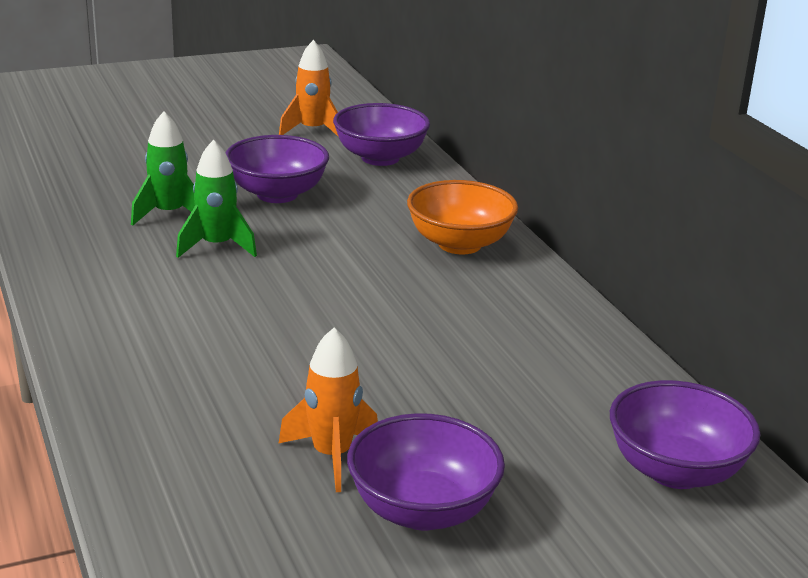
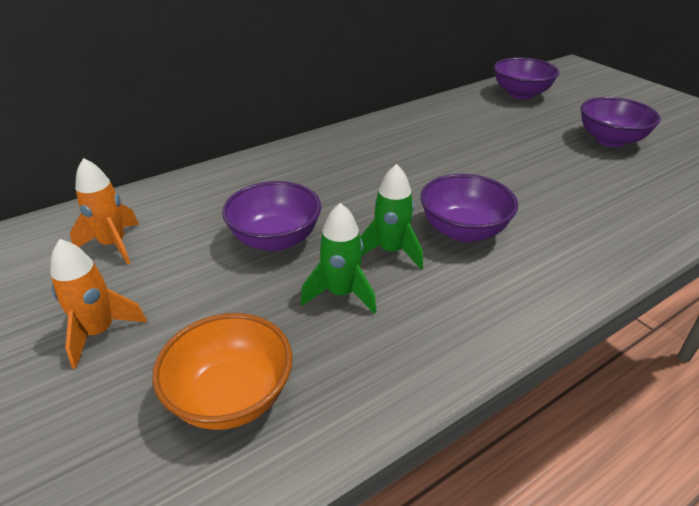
camera: 100 degrees left, 10 degrees up
orange rocket [278,327,378,492] -> orange rocket moved to [50,239,147,369]
purple bowl [333,103,430,166] -> purple bowl moved to [420,174,518,242]
orange bowl [407,180,518,255] -> orange bowl moved to [152,313,293,430]

